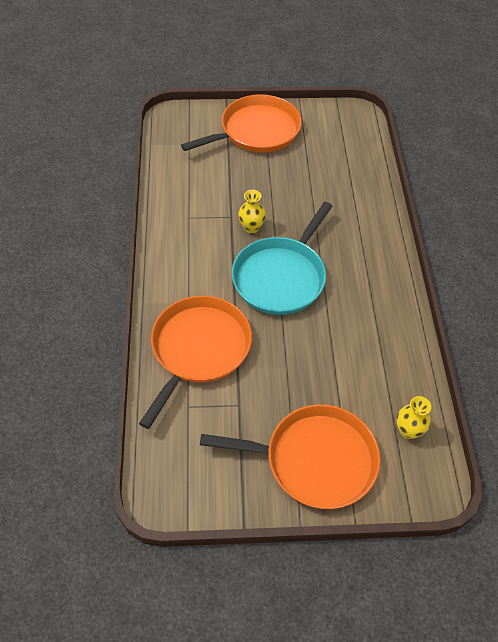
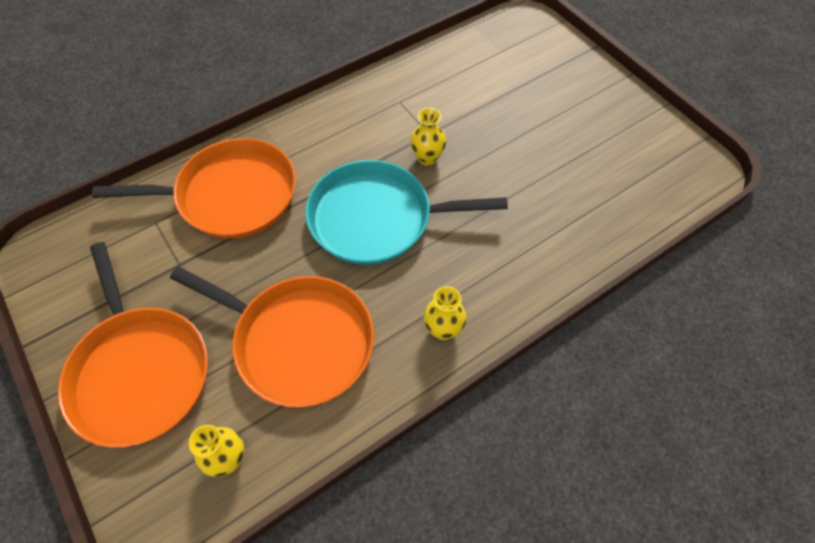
camera: 60 degrees right, 5 degrees up
orange pan [181,94,302,153] -> orange pan moved to [170,266,374,407]
none -> yellow vase [423,286,466,340]

